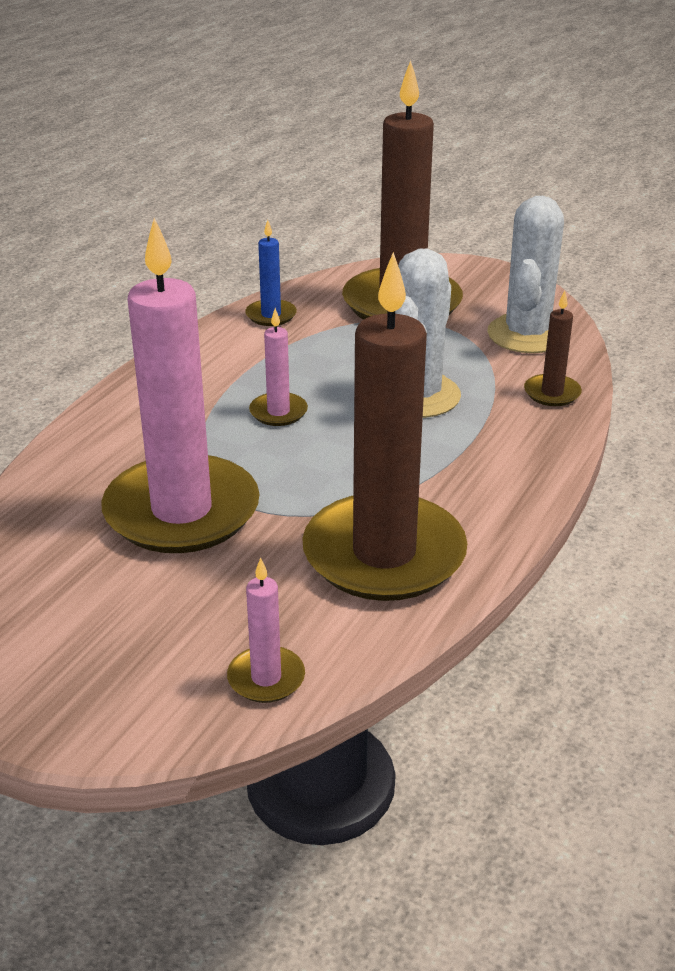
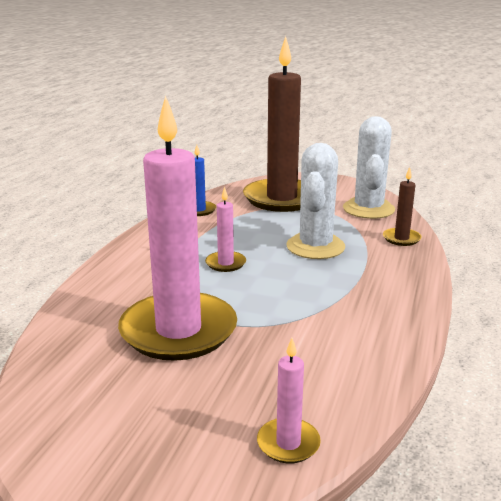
camera: 10 degrees left, 10 degrees down
brown candle [302,252,467,601] -> none

